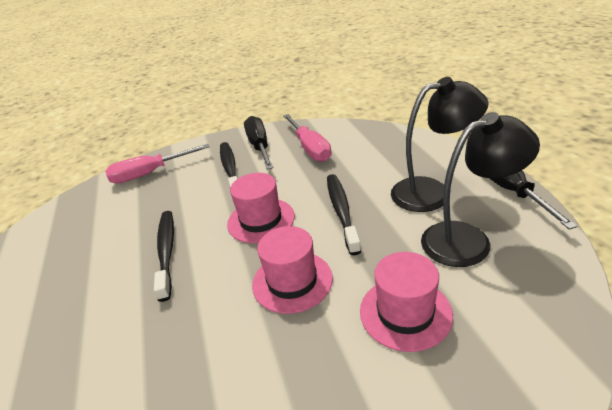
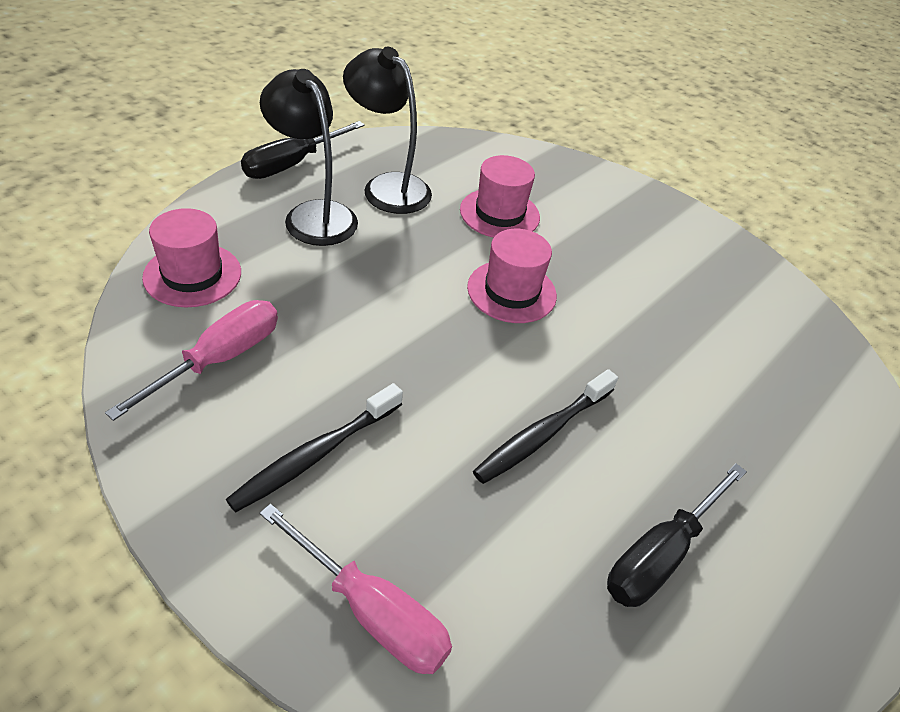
camera: 130 degrees left, 10 degrees up
pink hat [227,173,295,243] -> pink hat moved to [142,208,241,307]
black screwdriver [244,116,274,170] -> black screwdriver moved to [607,463,747,607]
black toothbrush [327,174,361,255] -> none

